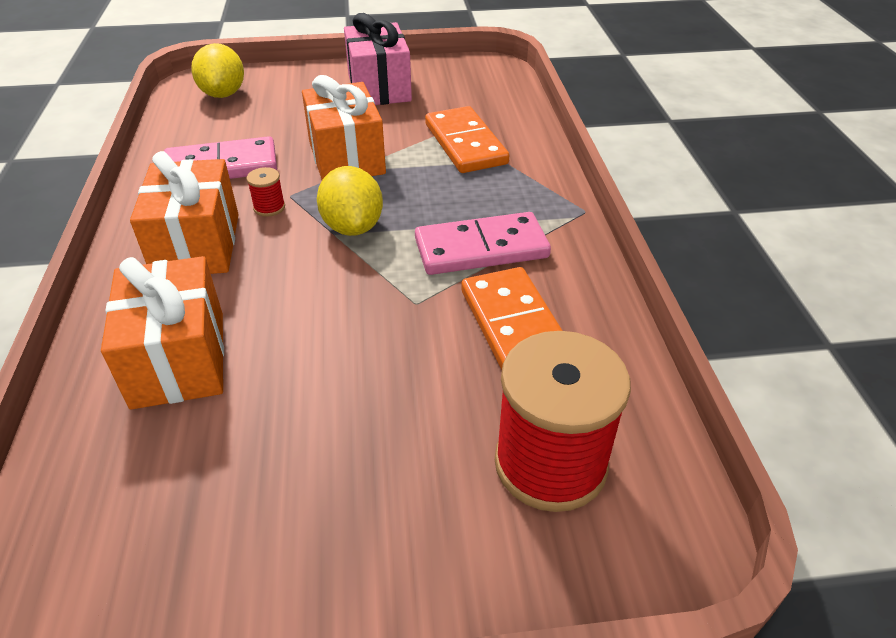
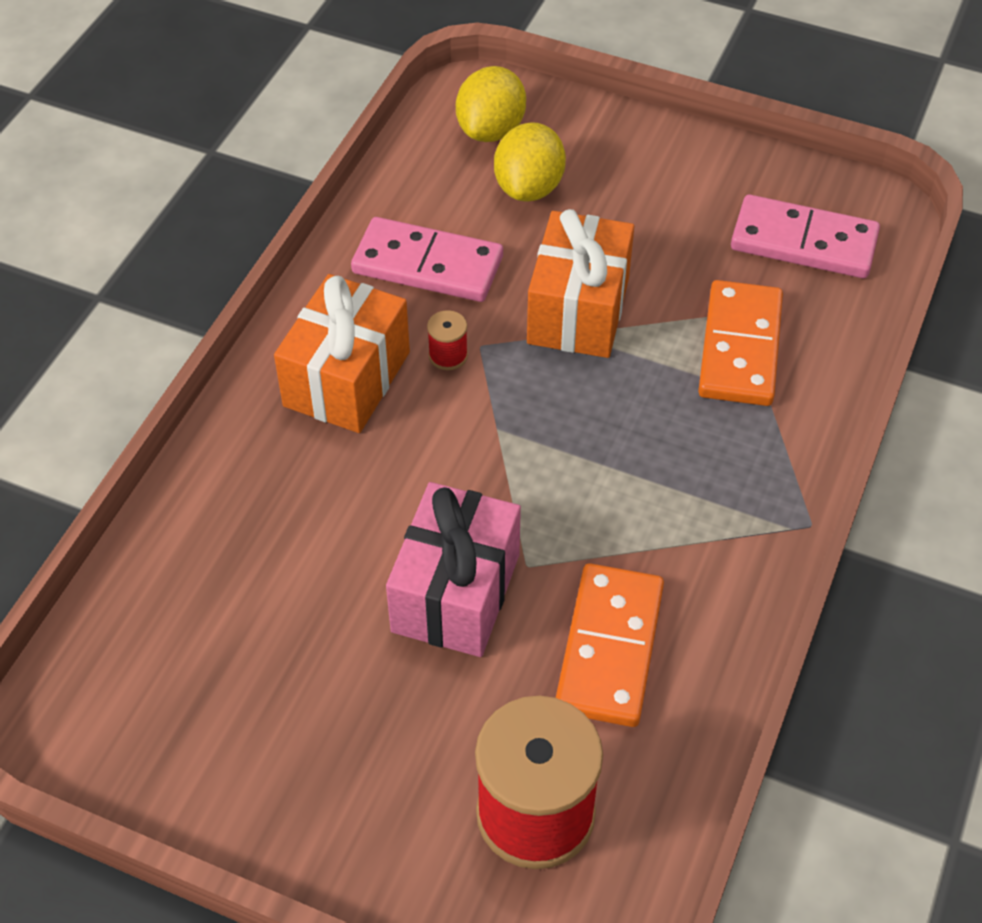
camera: 30 degrees right, 10 degrees up
orange gift [101,256,224,410] -> none
yellow lemon [317,166,383,236] -> yellow lemon moved to [494,122,566,202]
pink gift [344,13,412,105] -> pink gift moved to [386,482,521,657]
pink domino [415,212,551,275] -> pink domino moved to [731,194,880,278]

